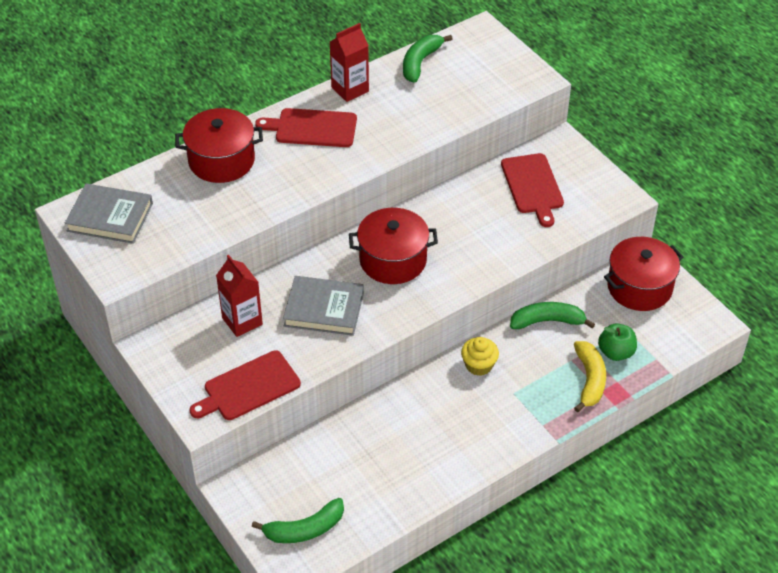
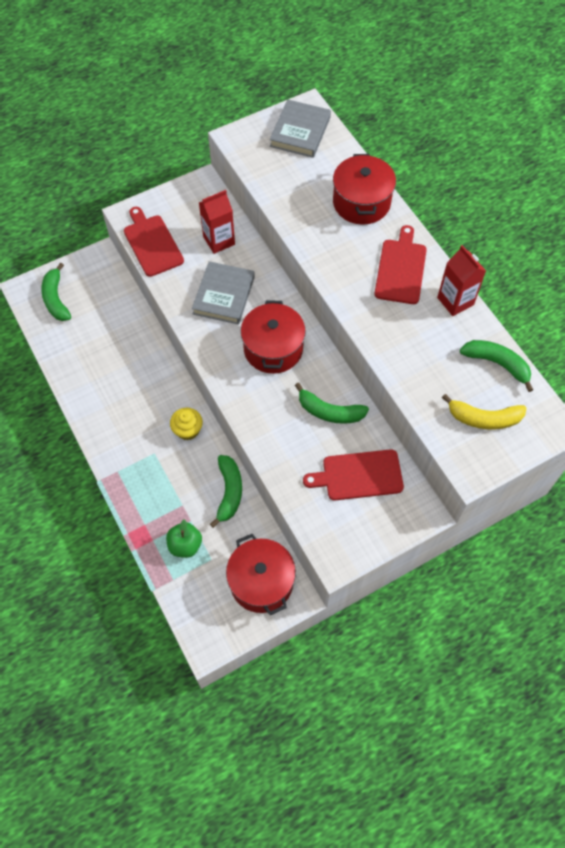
camera: 95 degrees right, 15 degrees up
yellow banana [574,341,606,413] -> yellow banana moved to [442,394,527,429]
none -> green banana [295,382,369,424]

